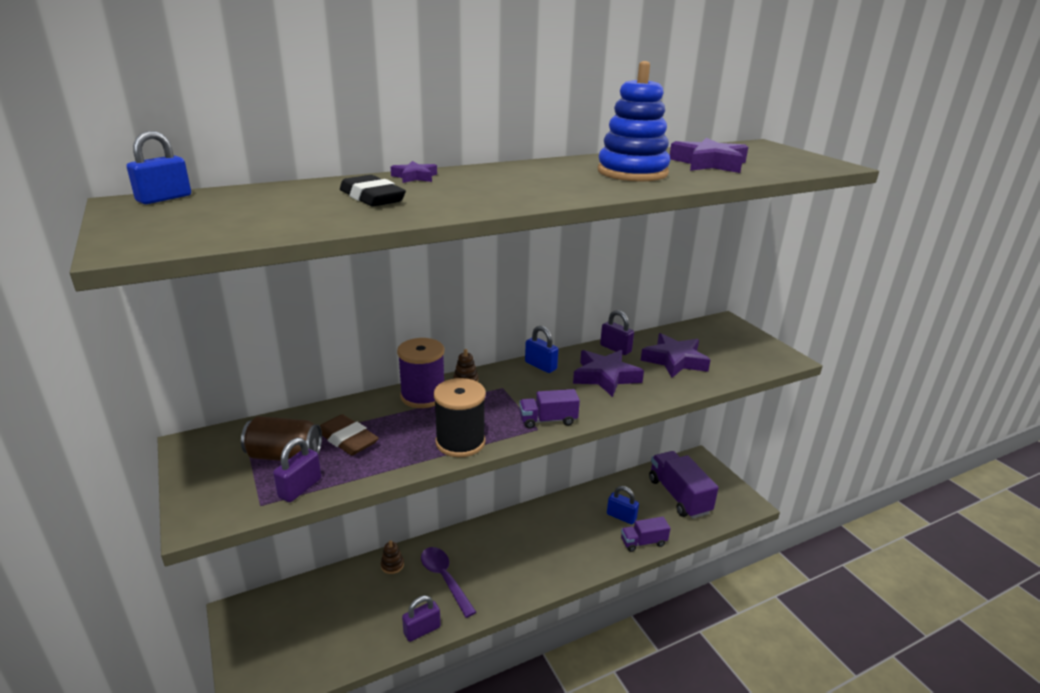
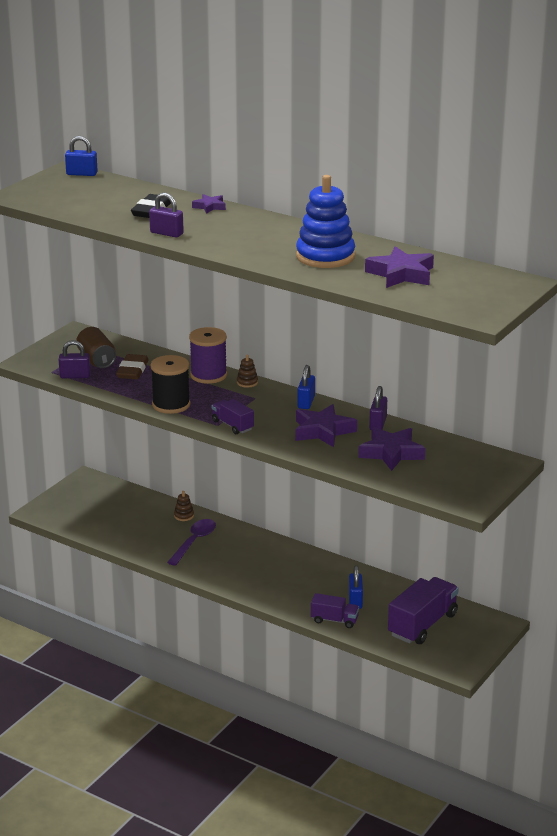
camera: 60 degrees right, 0 degrees up
purple padlock [402,596,441,642] -> purple padlock moved to [149,192,184,237]
purple truck [621,517,671,552] -> purple truck turned 150 degrees clockwise [311,593,359,628]

